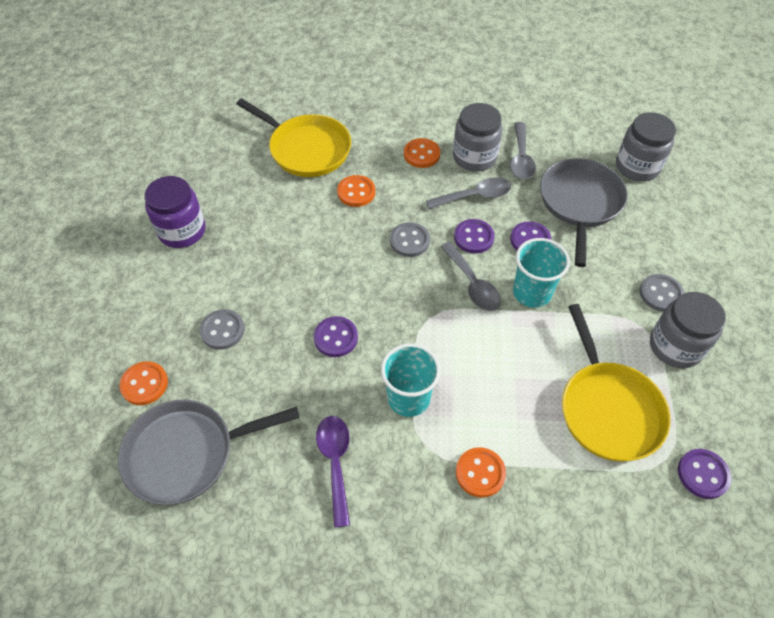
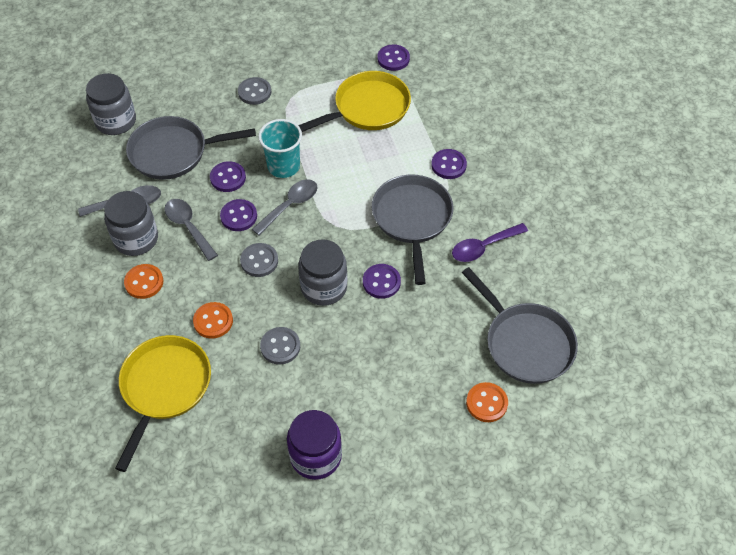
camera: 110 degrees left, 0 degrees up
grey button [200,309,245,350] -> grey button moved to [260,327,300,365]
turquoise cup [381,344,441,417] -> grey pan [372,174,453,285]
orange button [456,447,506,498] -> purple button [431,149,467,179]
grey jar [650,292,726,368] -> grey jar moved to [298,239,347,306]

